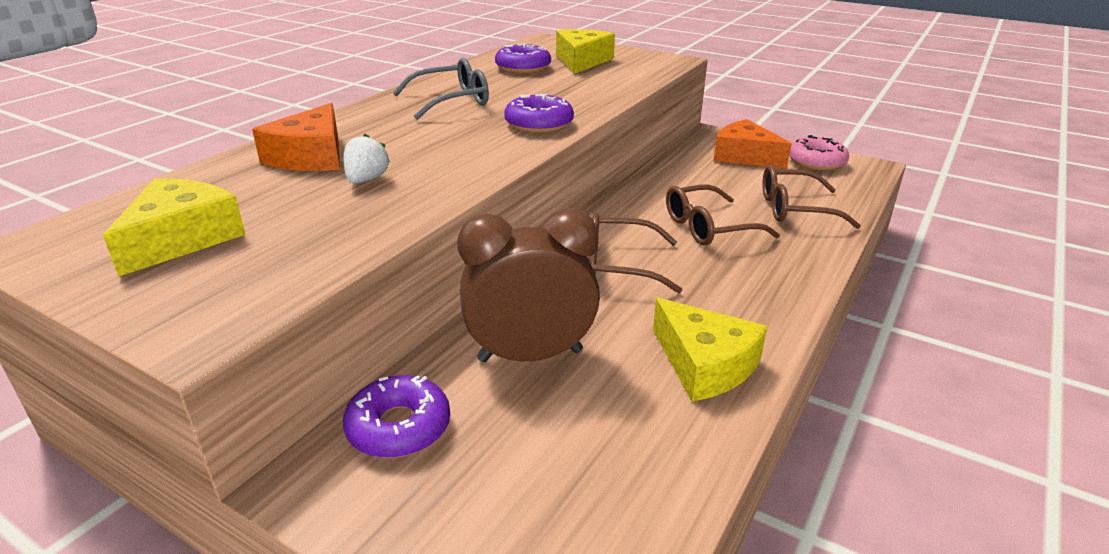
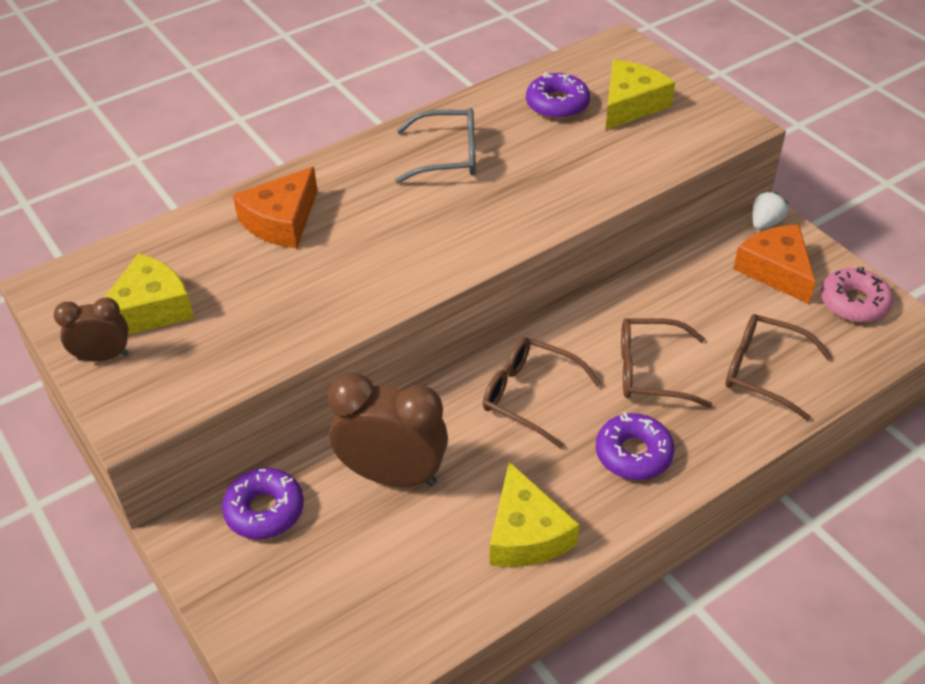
camera: 25 degrees right, 15 degrees up
white strawberry [343,134,390,183] -> white strawberry moved to [753,192,788,230]
purple donut [504,94,574,133] -> purple donut moved to [596,412,674,480]
none -> brown clock [54,297,129,362]

